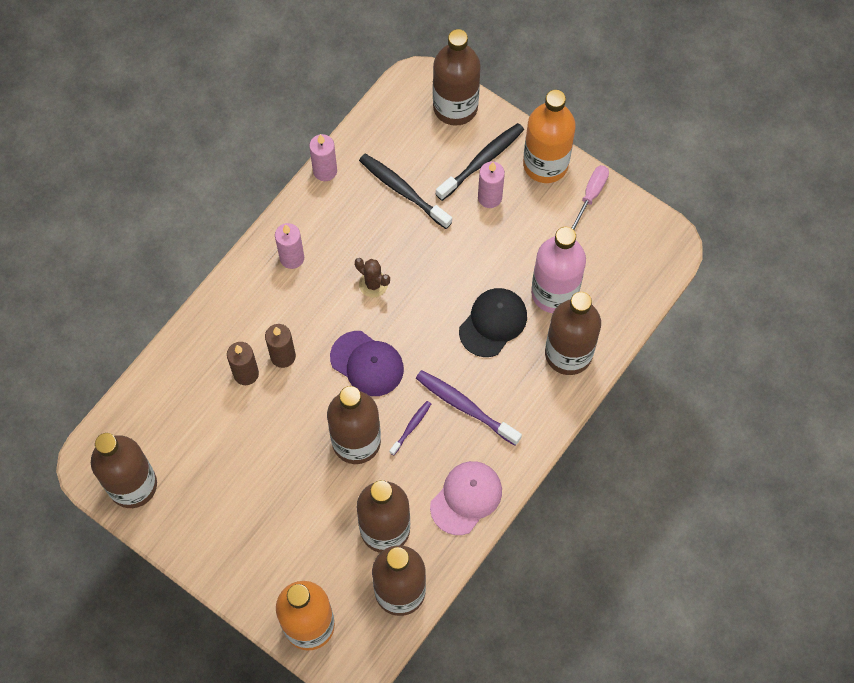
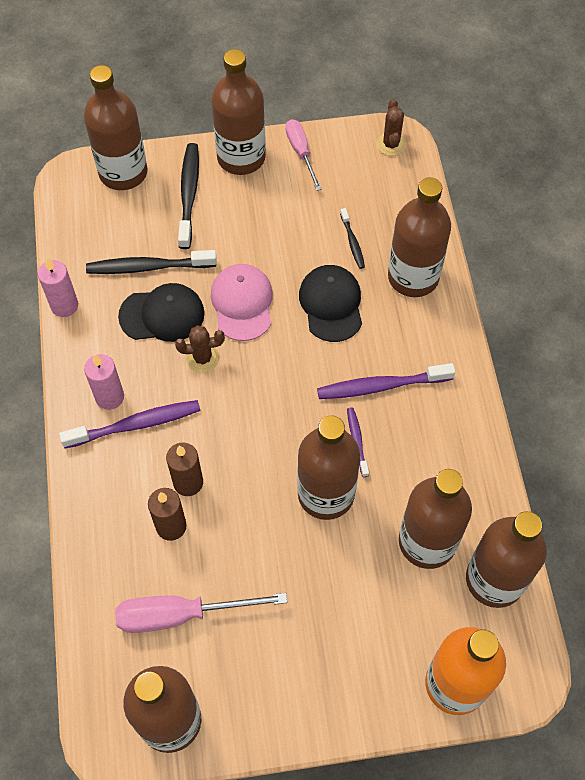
camera: 45 degrees left, 5 degrees down
purple cap [330,331,404,396] -> none
pink cap [430,461,502,535] -> pink cap moved to [211,264,273,341]
pink candle [478,162,505,208] -> none
orange bottle [523,90,576,183] -> brown bottle [211,49,266,175]
pink bottle [531,227,586,313] -> black toothbrush [340,208,365,269]
none -> purple toothbrush [59,400,201,448]
none -> pink screwdriver [115,593,287,633]
none -> black cap [118,283,204,342]
none -> brown cactus [376,99,406,156]

